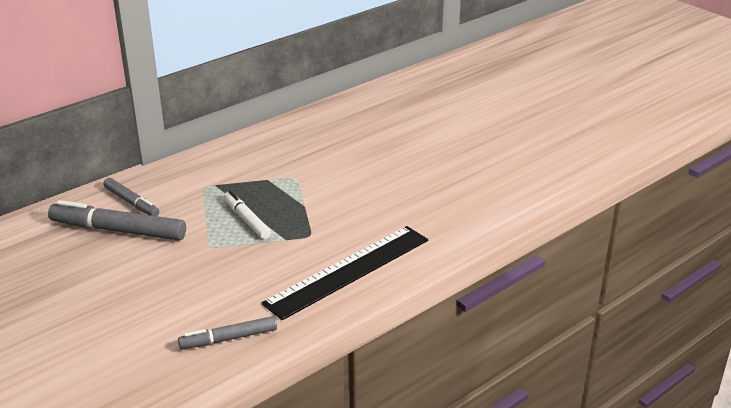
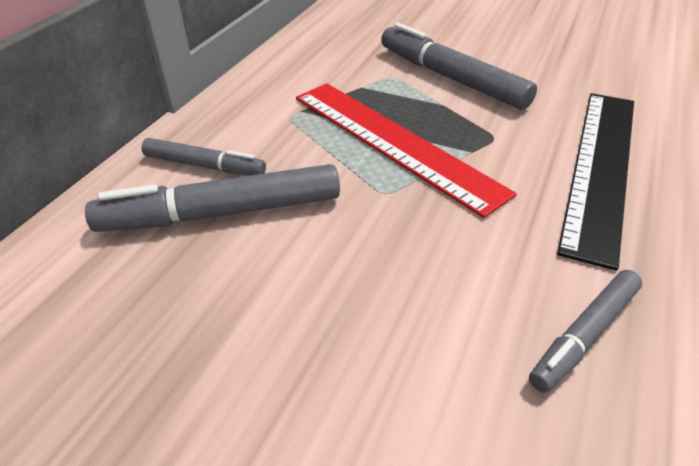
camera: 25 degrees left, 10 degrees up
white marker [224,191,271,239] -> red ruler [296,83,517,218]
none -> grey marker [381,23,537,110]

